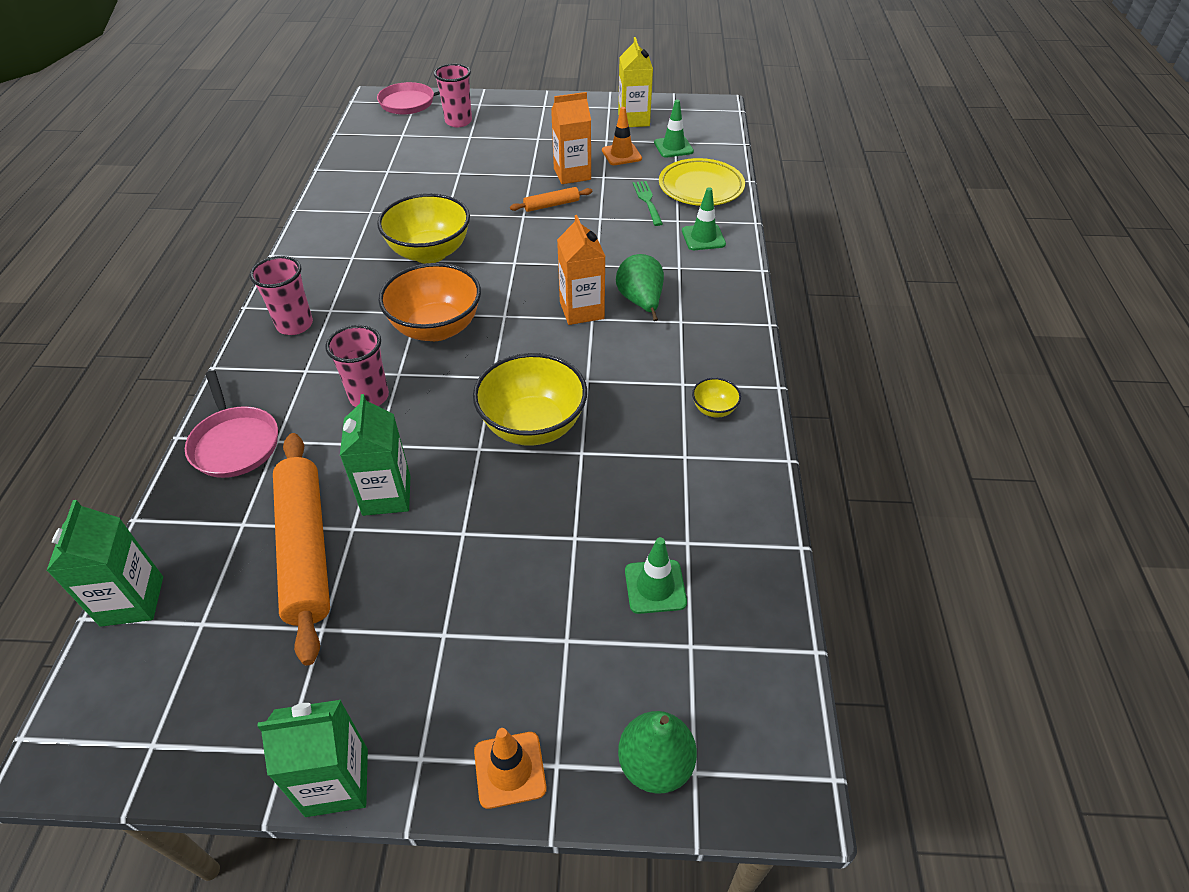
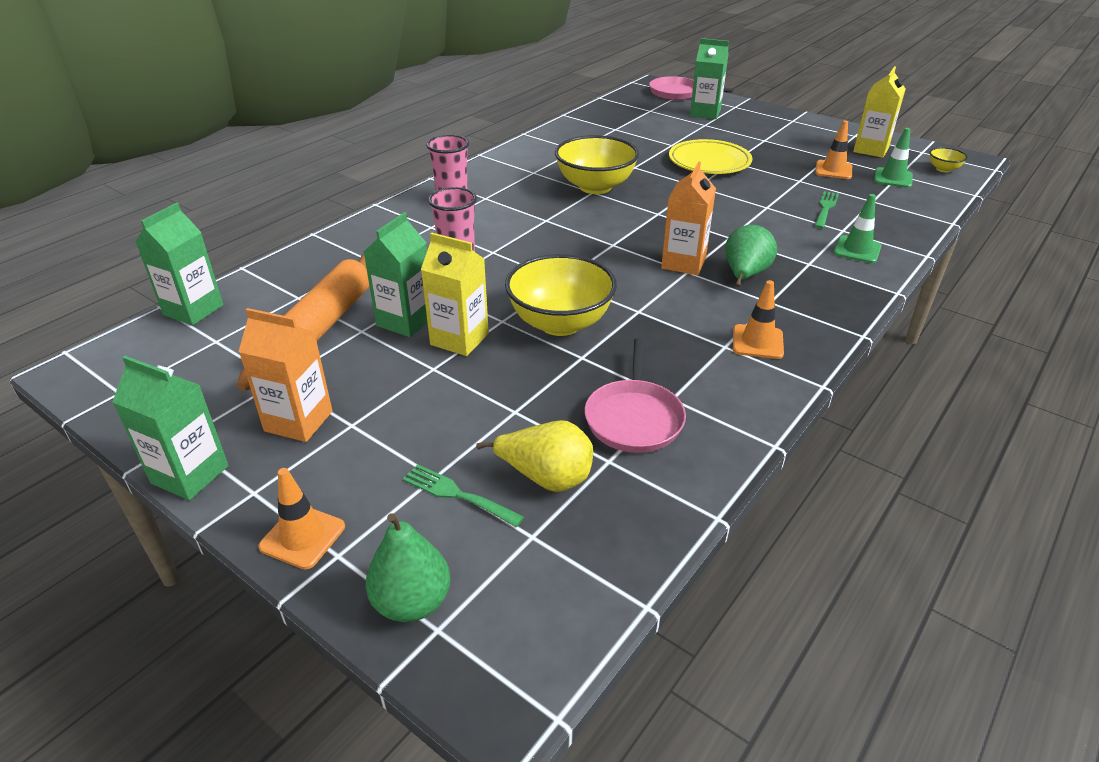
camera: 35 degrees right, 10 degrees down
pink pan [185,370,278,478] -> pink pan moved to [585,338,686,453]
orange bowl [378,263,481,341] -> none
pink cup [434,64,472,127] -> green carton [690,38,729,119]
orange rolling pin [510,187,593,212] -> none
orange carton [551,92,591,184] -> orange carton moved to [239,308,333,442]
green traffic cone [625,537,687,614] -> yellow pear [476,420,593,492]
yellow plate [659,158,745,206] -> yellow plate moved to [669,139,752,174]
yellow bowl [692,378,741,417] -> yellow bowl moved to [930,147,968,172]
none -> green fork [403,464,524,527]
none -> yellow carton [421,232,489,356]
none -> orange traffic cone [733,280,784,359]

